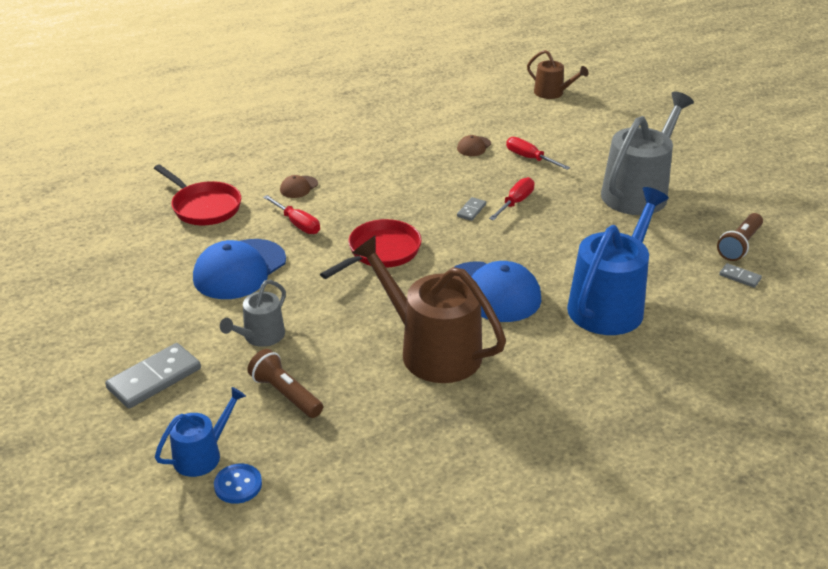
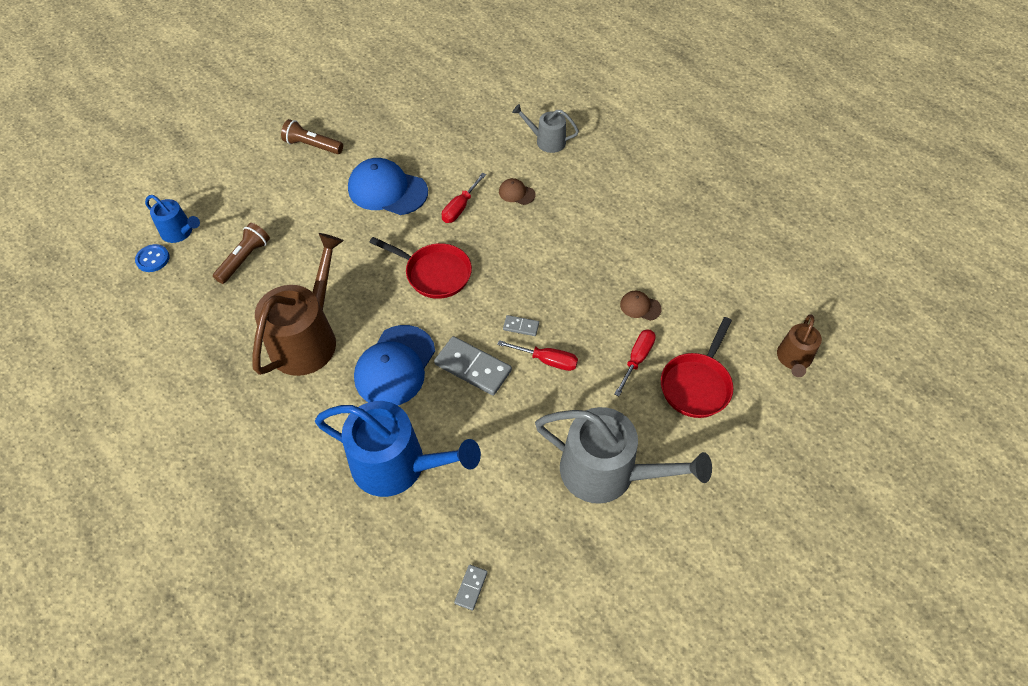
camera: 75 degrees right, 20 degrees up
grey domino [105,343,201,409] -> grey domino moved to [434,336,512,395]
red pan [154,164,241,225] -> red pan moved to [661,317,733,418]
grey watering can [220,280,286,347] -> grey watering can moved to [512,104,579,153]
brown flashlight [717,213,763,261] -> brown flashlight moved to [281,119,343,154]

